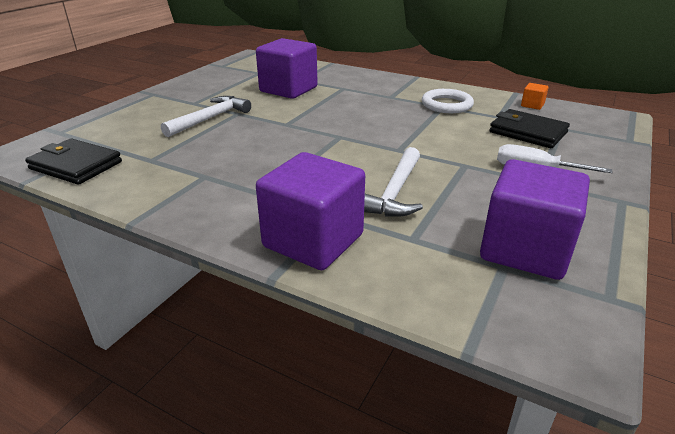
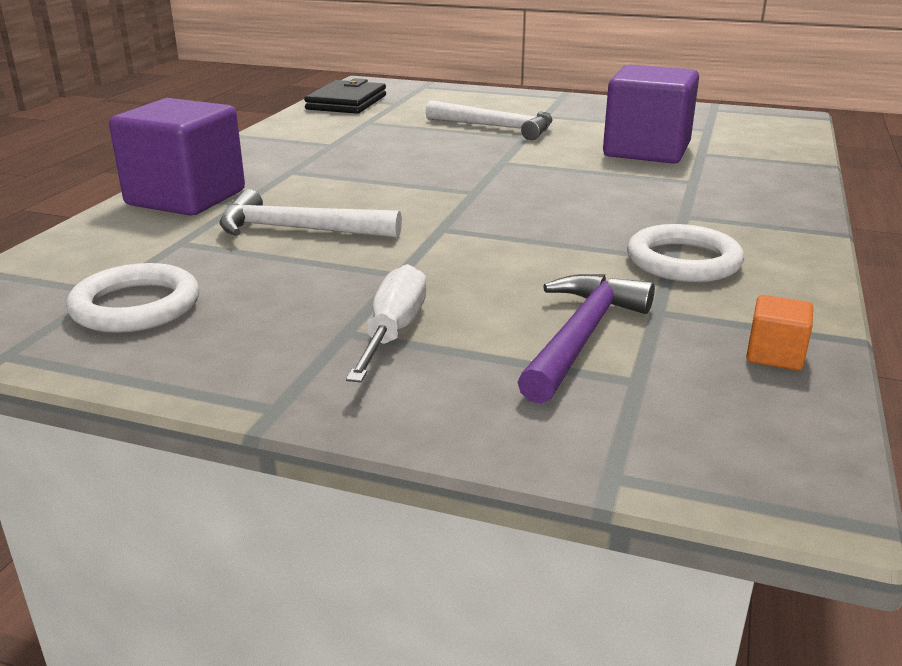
camera: 80 degrees right, 5 degrees down
purple cube [480,159,590,280] -> white ring [66,263,199,333]
black wallet [489,109,570,148] -> purple hammer [518,274,655,404]

